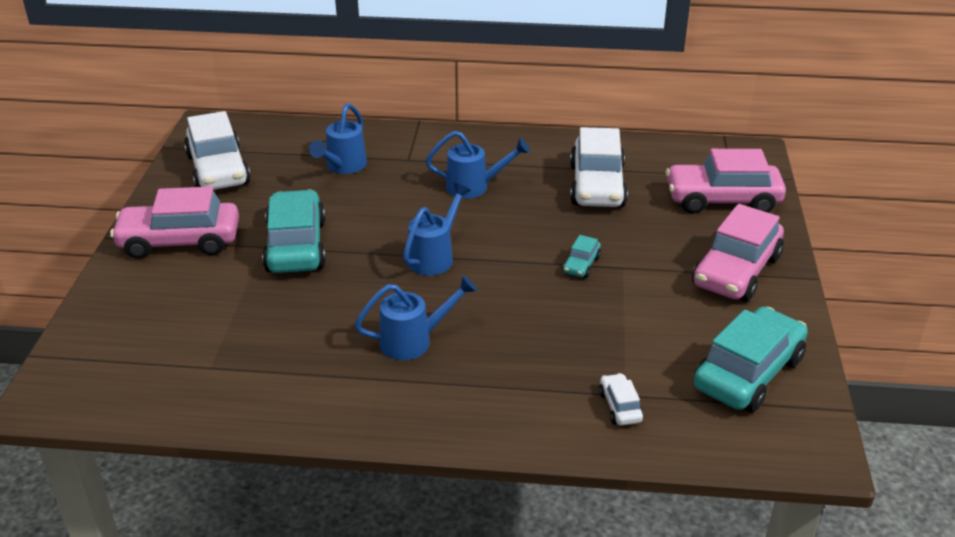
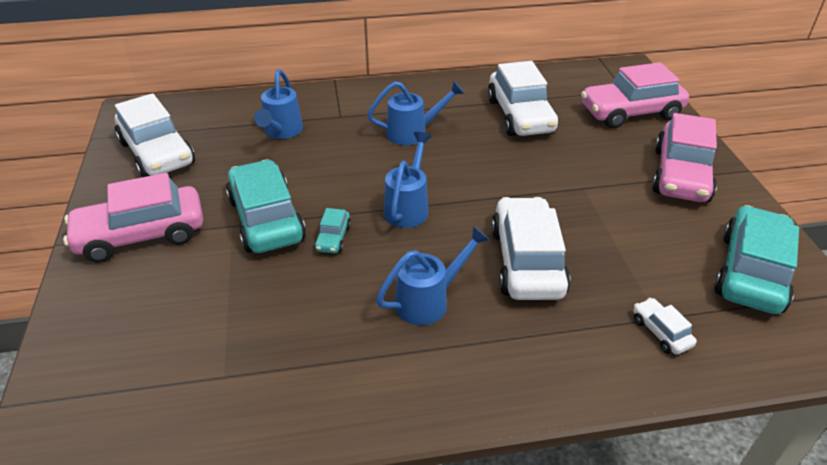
camera: 15 degrees left, 5 degrees up
turquoise car [562,235,601,278] -> turquoise car moved to [314,208,351,253]
none -> white car [491,197,570,300]

